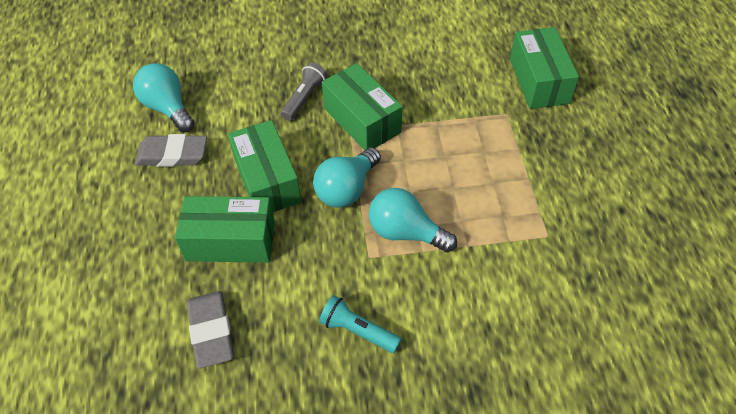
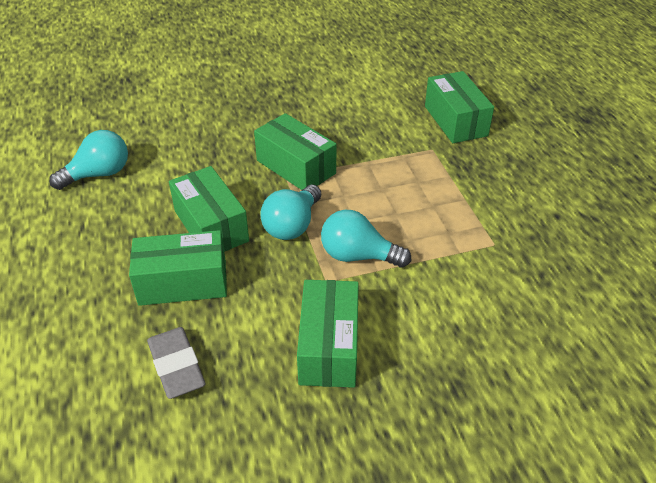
camera: 10 degrees left, 10 degrees down
turquoise light bulb [133,63,195,133] -> turquoise light bulb turned 105 degrees clockwise [49,130,128,190]
grey eraser [135,134,207,167] -> none
grey flashlight [281,62,328,121] -> none
turquoise flashlight [319,295,401,353] -> green box [297,280,359,388]

